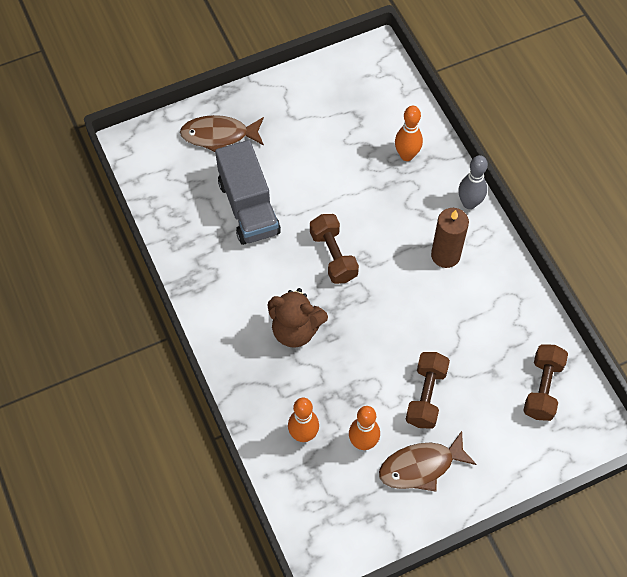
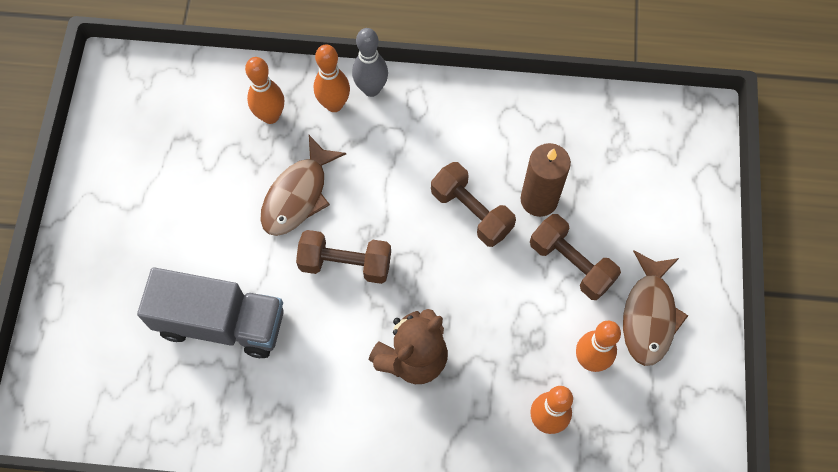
camera: 60 degrees left, 5 degrees up
brown fish [180,115,264,152] -> brown fish moved to [260,135,346,236]
brown candle [431,208,469,268] -> brown candle moved to [520,143,571,217]
brown dumbbell [523,344,568,421] -> brown dumbbell moved to [431,162,516,247]
none -> orange bowling pin [314,44,350,112]

